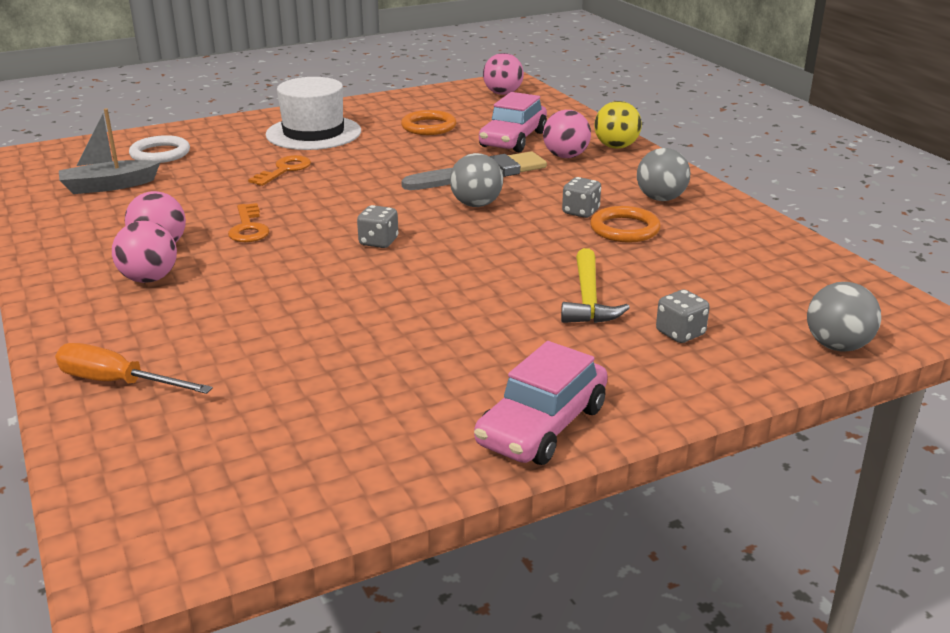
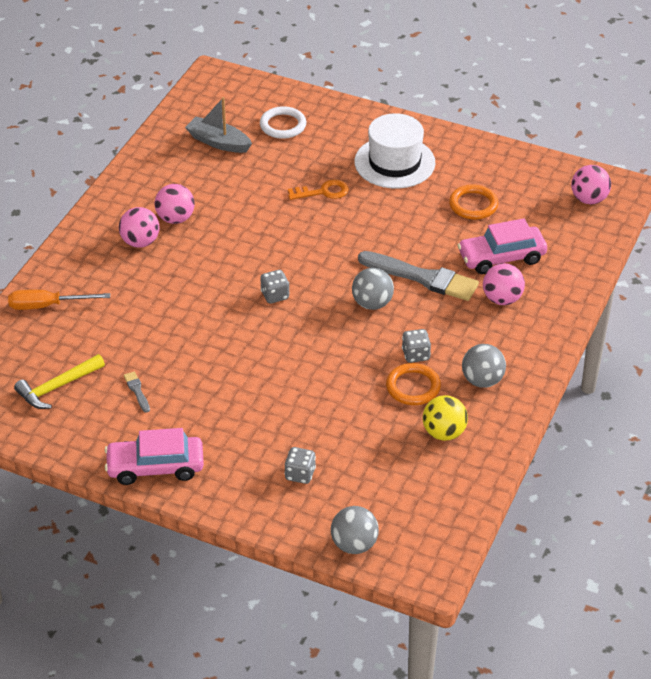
camera: 50 degrees right, 15 degrees up
orange screwdriver [55,343,213,394] -> orange screwdriver turned 75 degrees counterclockwise [8,290,110,310]
orange key [228,203,269,242] -> none
yellow hammer [561,248,630,323] -> yellow hammer moved to [14,354,105,409]
yellow ball [594,101,642,149] -> yellow ball moved to [423,395,468,441]
none -> grey brush [124,371,150,413]

